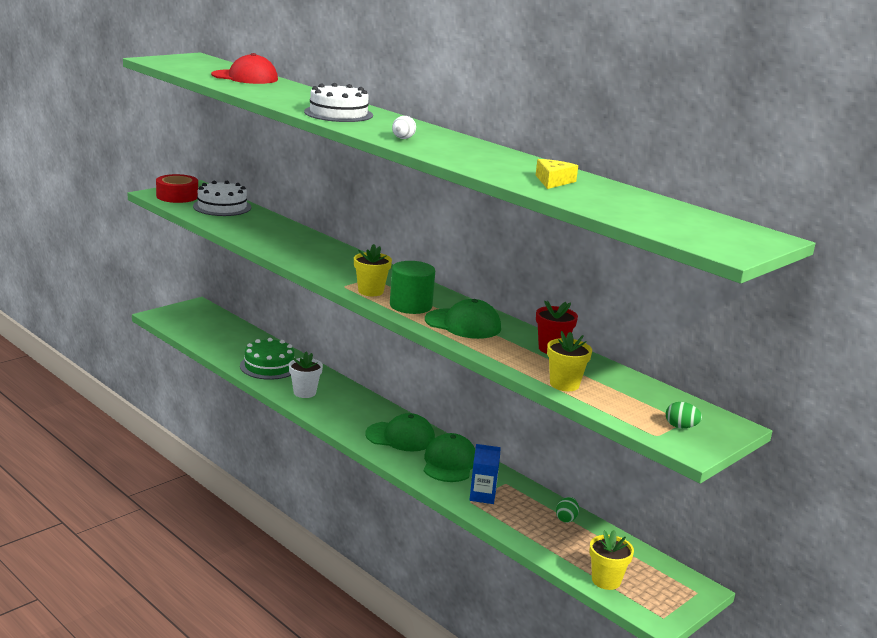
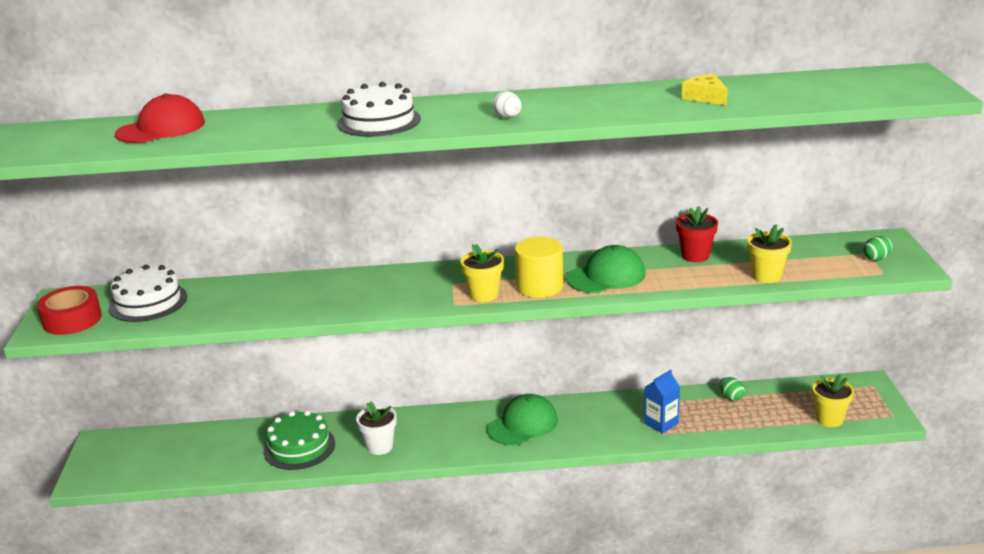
camera: 45 degrees left, 5 degrees up
green cylinder [390,261,435,314] -> yellow cylinder [515,237,563,298]
green cap [424,433,475,482] -> none

